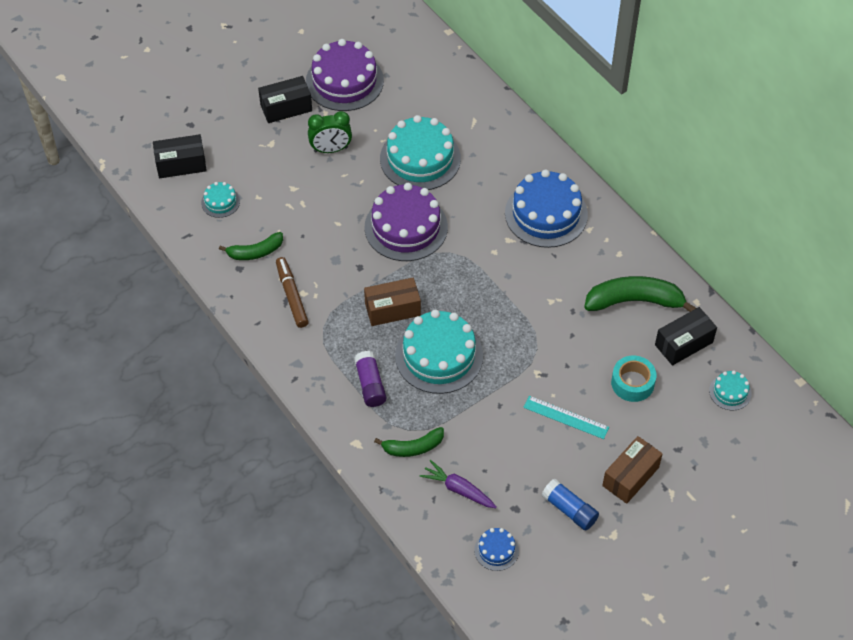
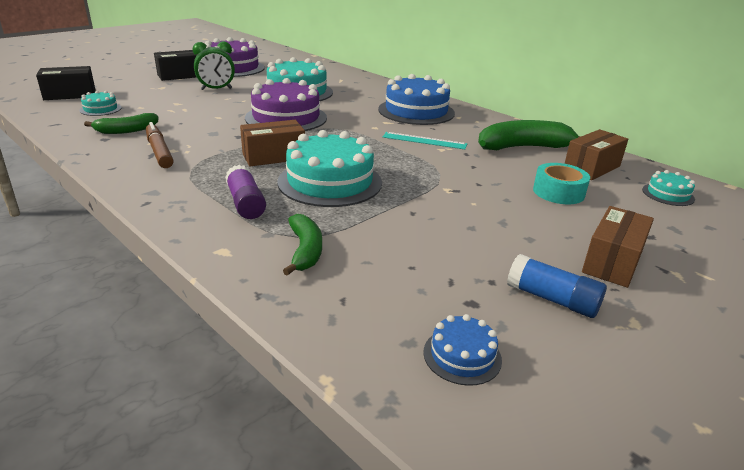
camera: 10 degrees left, 25 degrees down
green banana [374,427,444,457] -> green banana turned 75 degrees counterclockwise [283,214,322,276]
purple carrot [420,460,497,508] -> none
turquoise ruler [523,396,609,439] -> turquoise ruler moved to [383,132,467,149]
black box [655,307,717,366] -> brown box [564,129,628,180]

